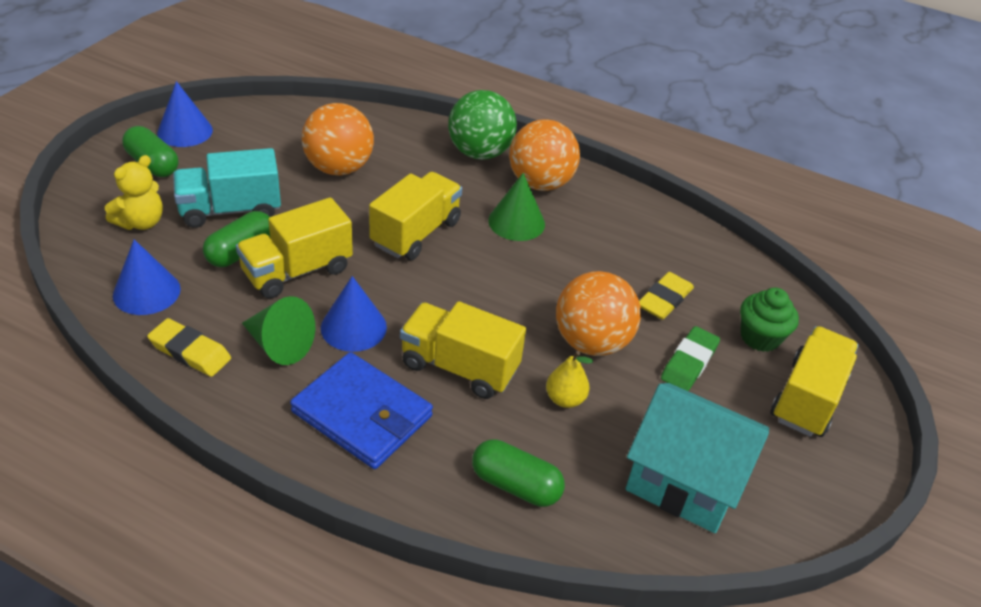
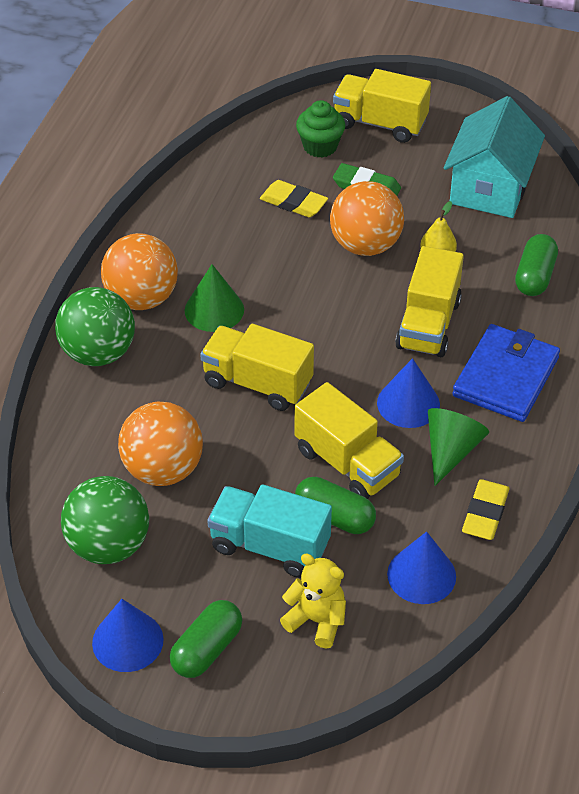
camera: 95 degrees left, 5 degrees up
turquoise truck [173,148,281,228] -> turquoise truck turned 135 degrees clockwise [207,485,332,578]
none -> green ball [61,476,149,564]

